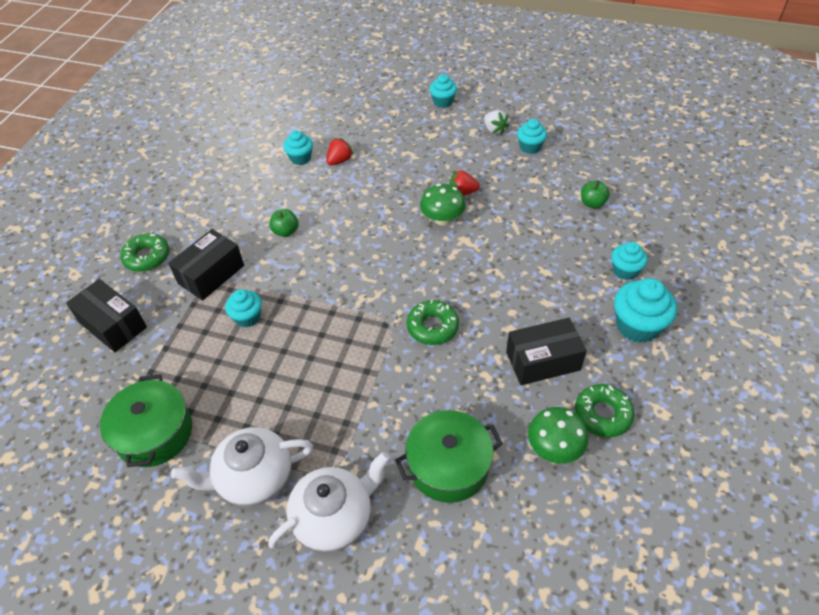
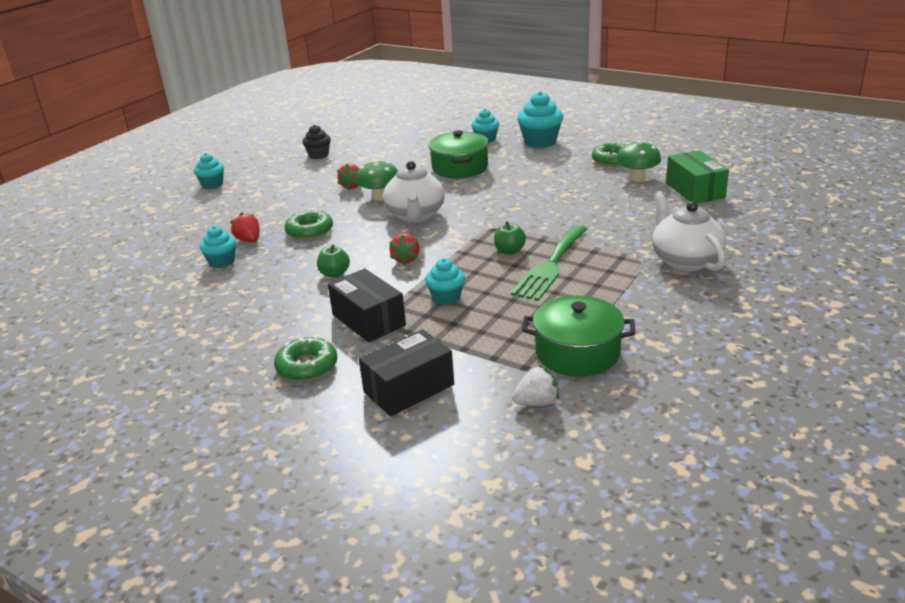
camera: 75 degrees left, 20 degrees down
white teapot [171,427,313,507] -> white teapot moved to [383,161,445,222]
green pot [395,410,503,503] -> green pot moved to [429,130,489,178]
green donut [407,300,459,345] -> green donut moved to [285,209,333,240]
white strawberry [484,110,510,135] -> white strawberry moved to [512,365,559,406]
black box [506,318,587,385] -> none
turquoise cupcake [517,119,547,154] -> black cupcake [303,125,331,159]
green apple [581,180,610,208] -> green apple moved to [494,221,526,255]
none -> red strawberry [389,233,420,265]
none -> green fork [511,225,587,301]
none -> green box [666,150,729,204]

